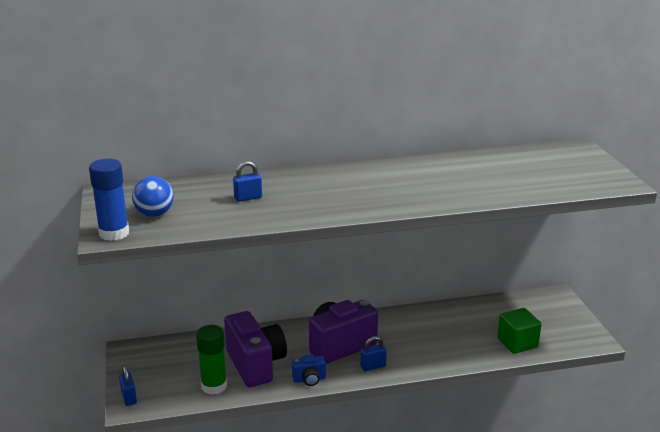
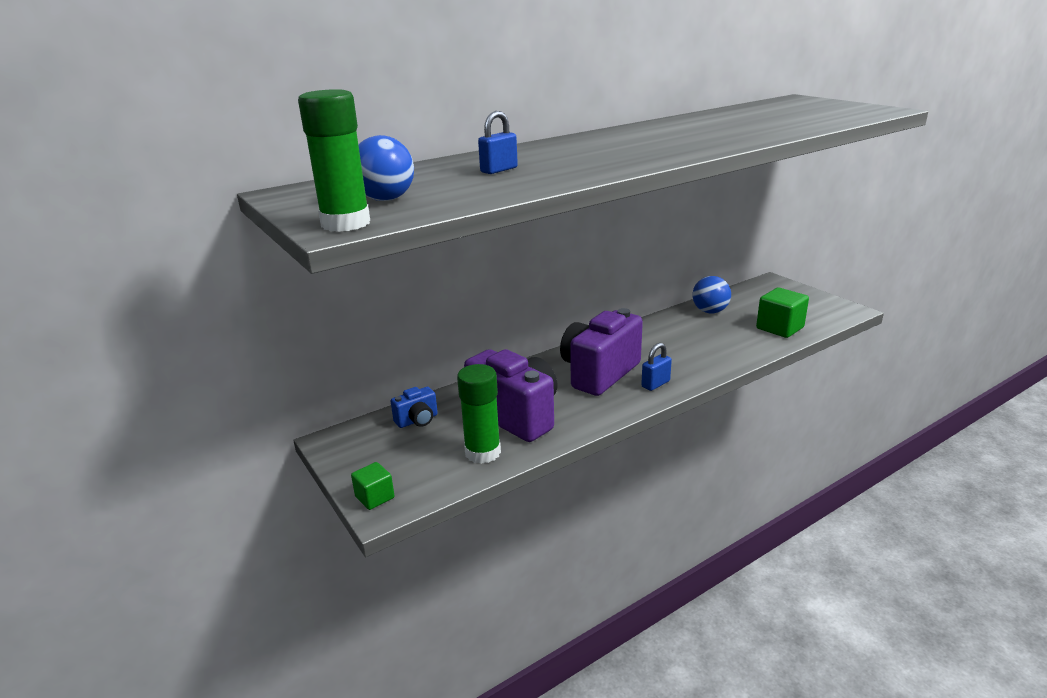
camera: 20 degrees left, 0 degrees up
blue glue stick [89,159,129,241] -> green glue stick [298,89,370,232]
blue padlock [119,365,137,406] -> green cube [351,462,395,510]
blue camera [292,354,326,386] -> blue camera moved to [391,387,438,428]
none -> blue ball [693,276,731,313]

